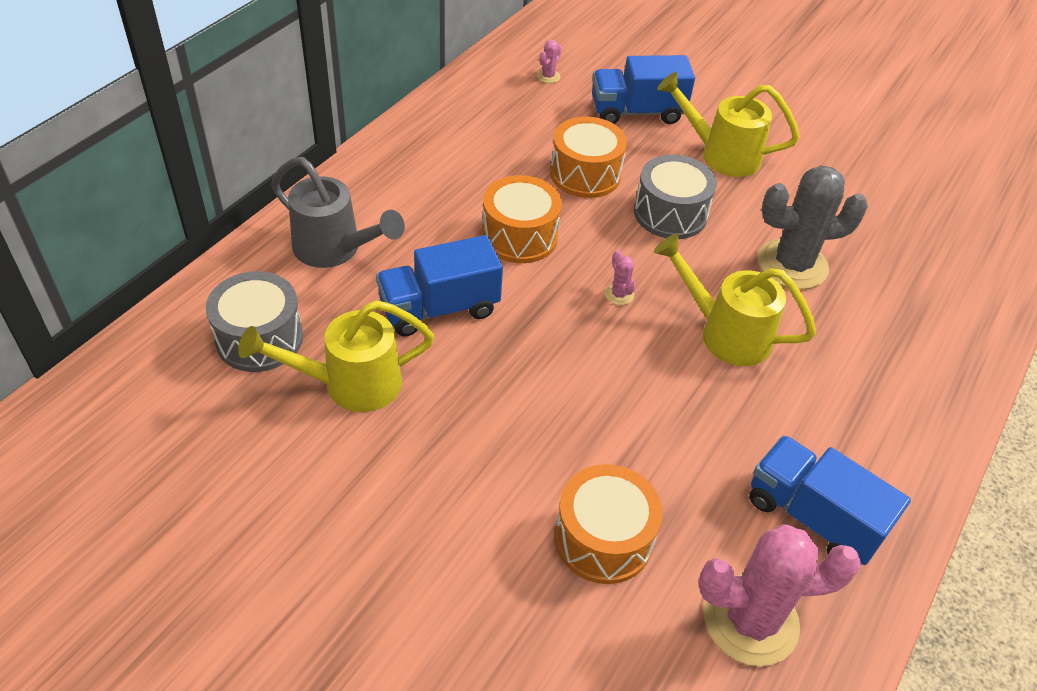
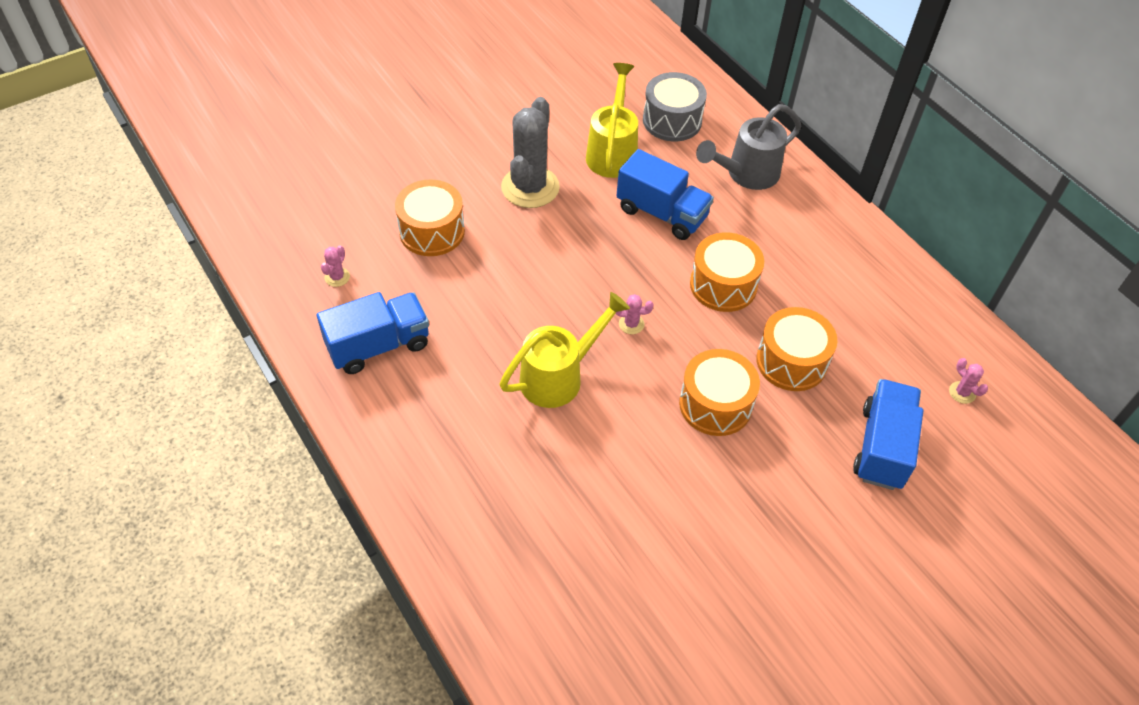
camera: 115 degrees right, 5 degrees up
blue truck [376,235,503,336] -> blue truck turned 120 degrees clockwise [616,149,714,240]
grey drum [634,155,717,239] -> orange drum [679,349,760,436]
yellow watering can [657,72,800,177] -> none
pink cactus [698,524,861,666] -> pink cactus [321,245,350,287], size x0.40
grey cactus [758,165,868,289] -> grey cactus moved to [501,97,560,208]

